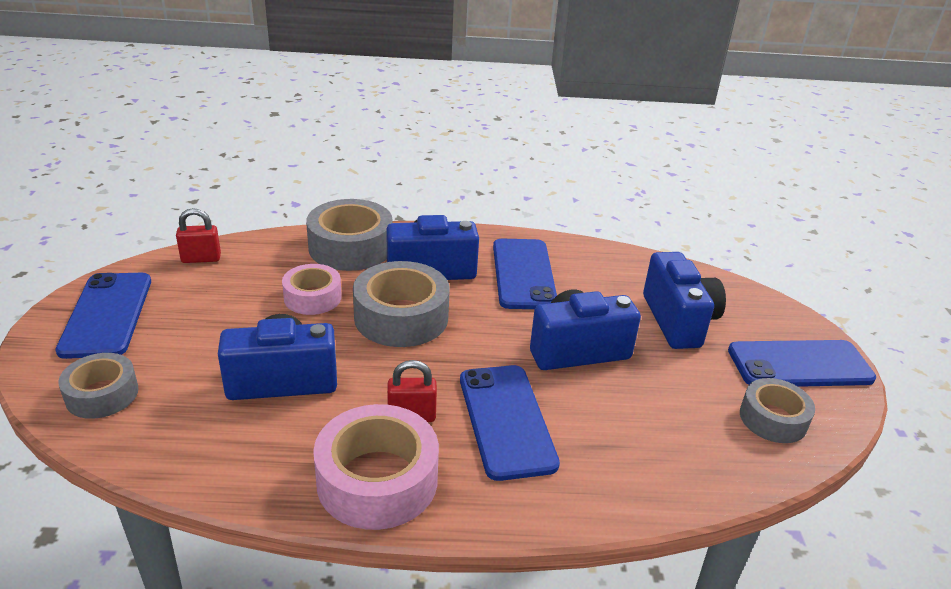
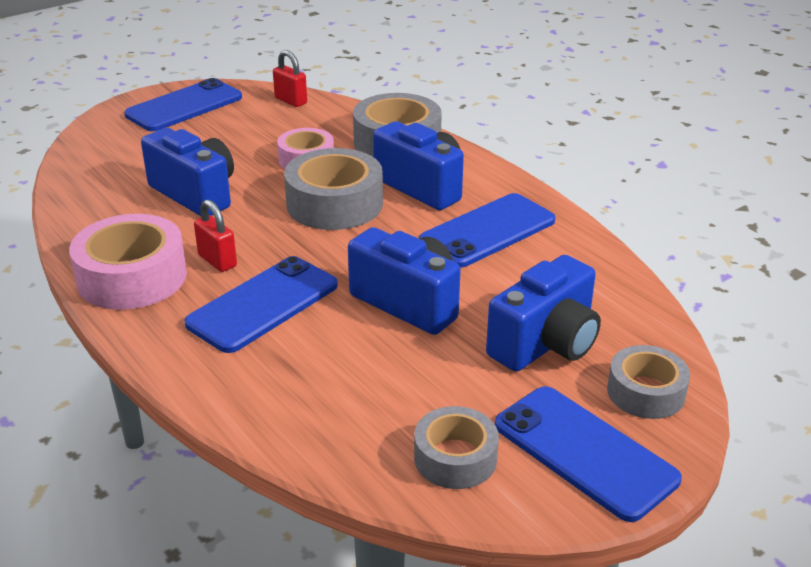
camera: 55 degrees right, 0 degrees up
grey tape [58,353,139,419] -> grey tape moved to [607,345,690,419]

